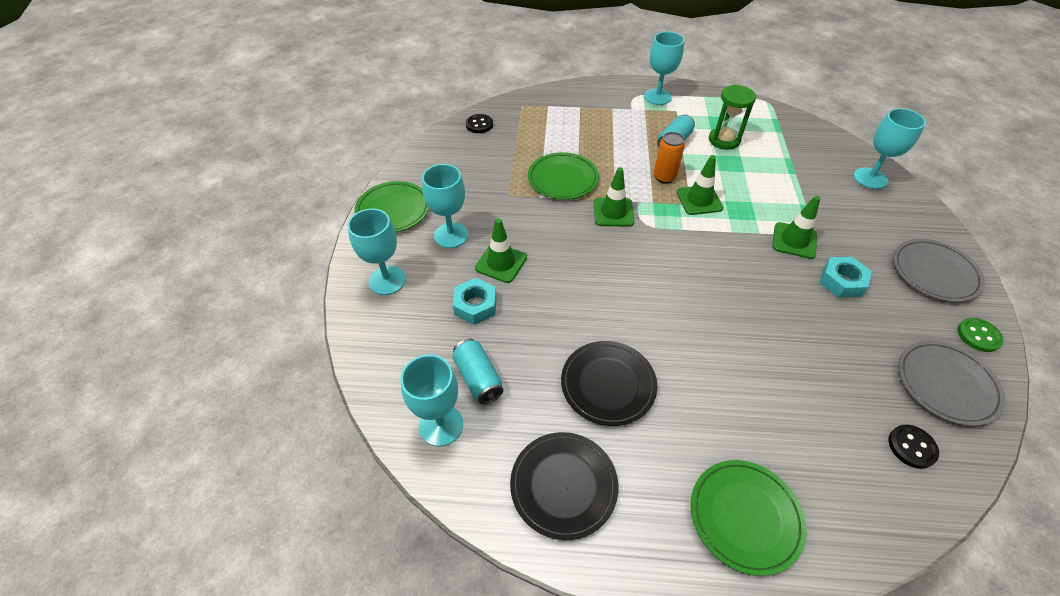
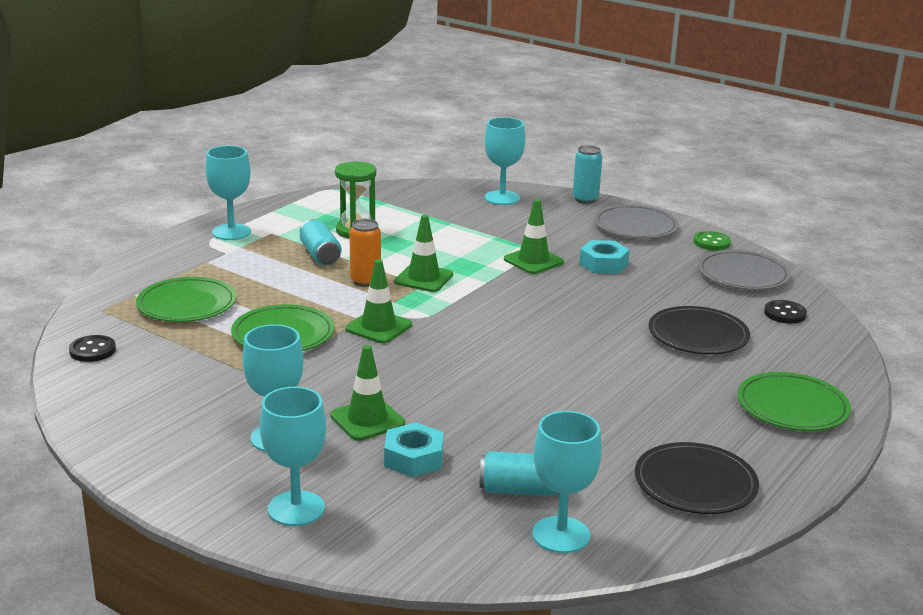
camera: 60 degrees left, 25 degrees down
green plate [354,181,429,232] -> green plate moved to [136,277,236,322]
black plate [561,341,657,426] -> black plate moved to [649,306,750,355]
none -> turquoise can [573,145,602,204]

